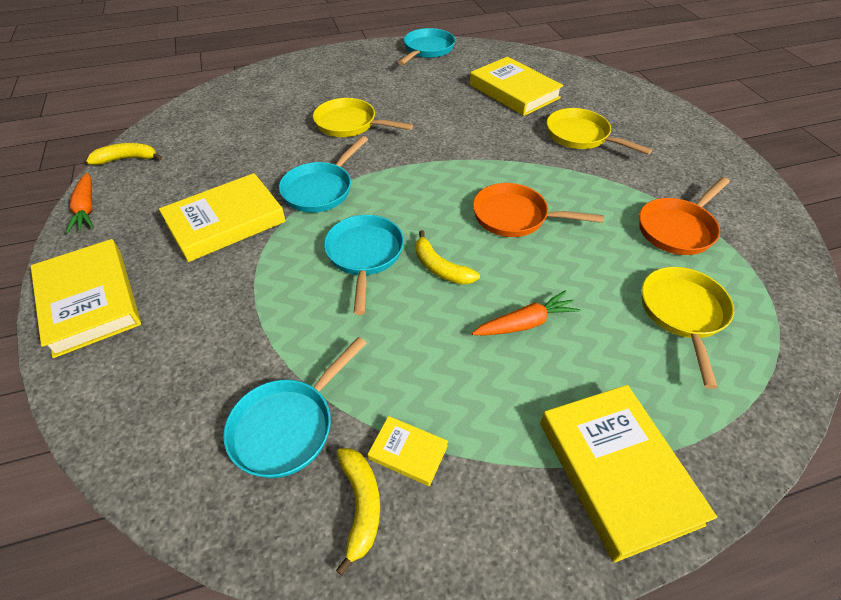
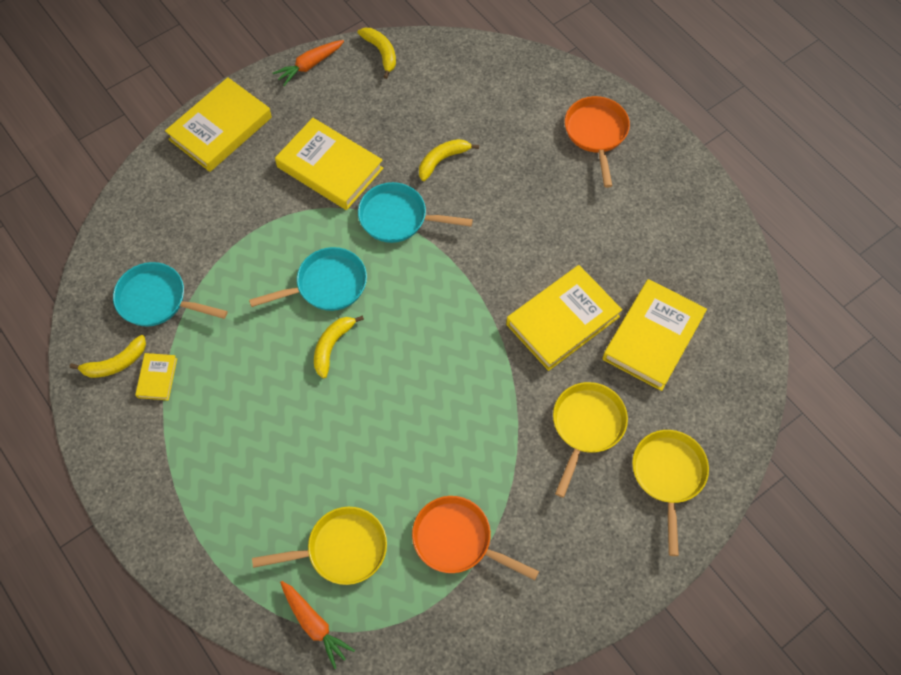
camera: 70 degrees right, 15 degrees up
yellow pan [313,98,413,137] -> yellow pan moved to [632,430,709,556]
turquoise pan [398,28,455,65] -> none
orange carrot [472,291,580,336] -> orange carrot moved to [280,581,355,669]
orange pan [473,183,604,237] -> orange pan moved to [565,96,630,188]
yellow book [540,385,717,563] -> yellow book moved to [506,265,622,371]
none -> yellow banana [419,139,479,181]

